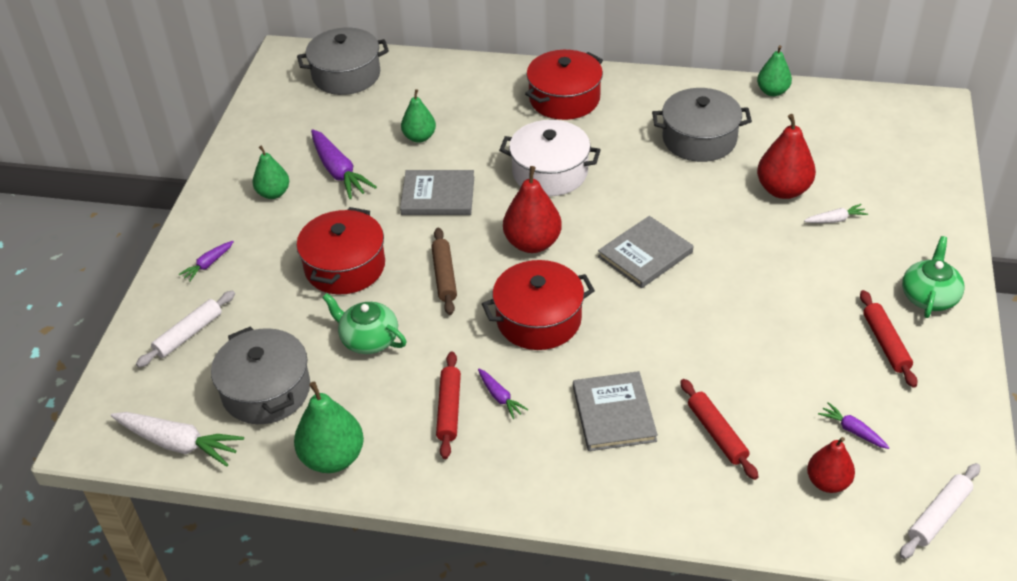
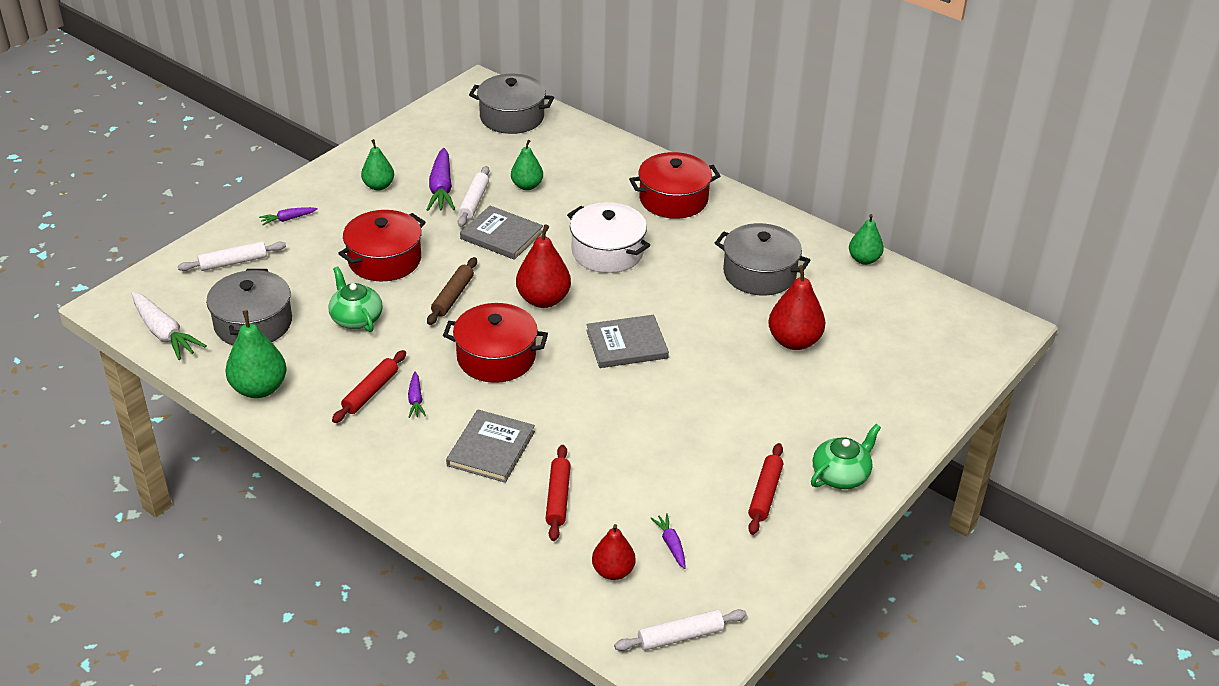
camera: 25 degrees right, 5 degrees down
white carrot [804,204,868,223] -> none
none -> white rolling pin [458,166,489,227]

